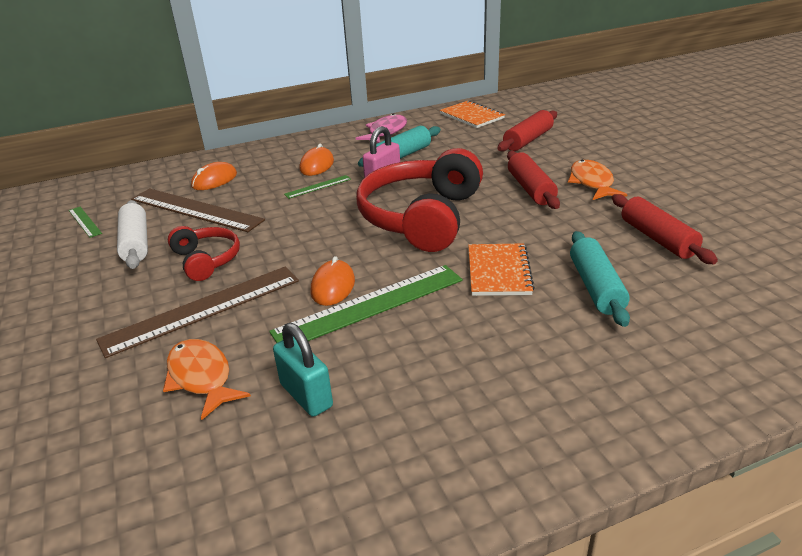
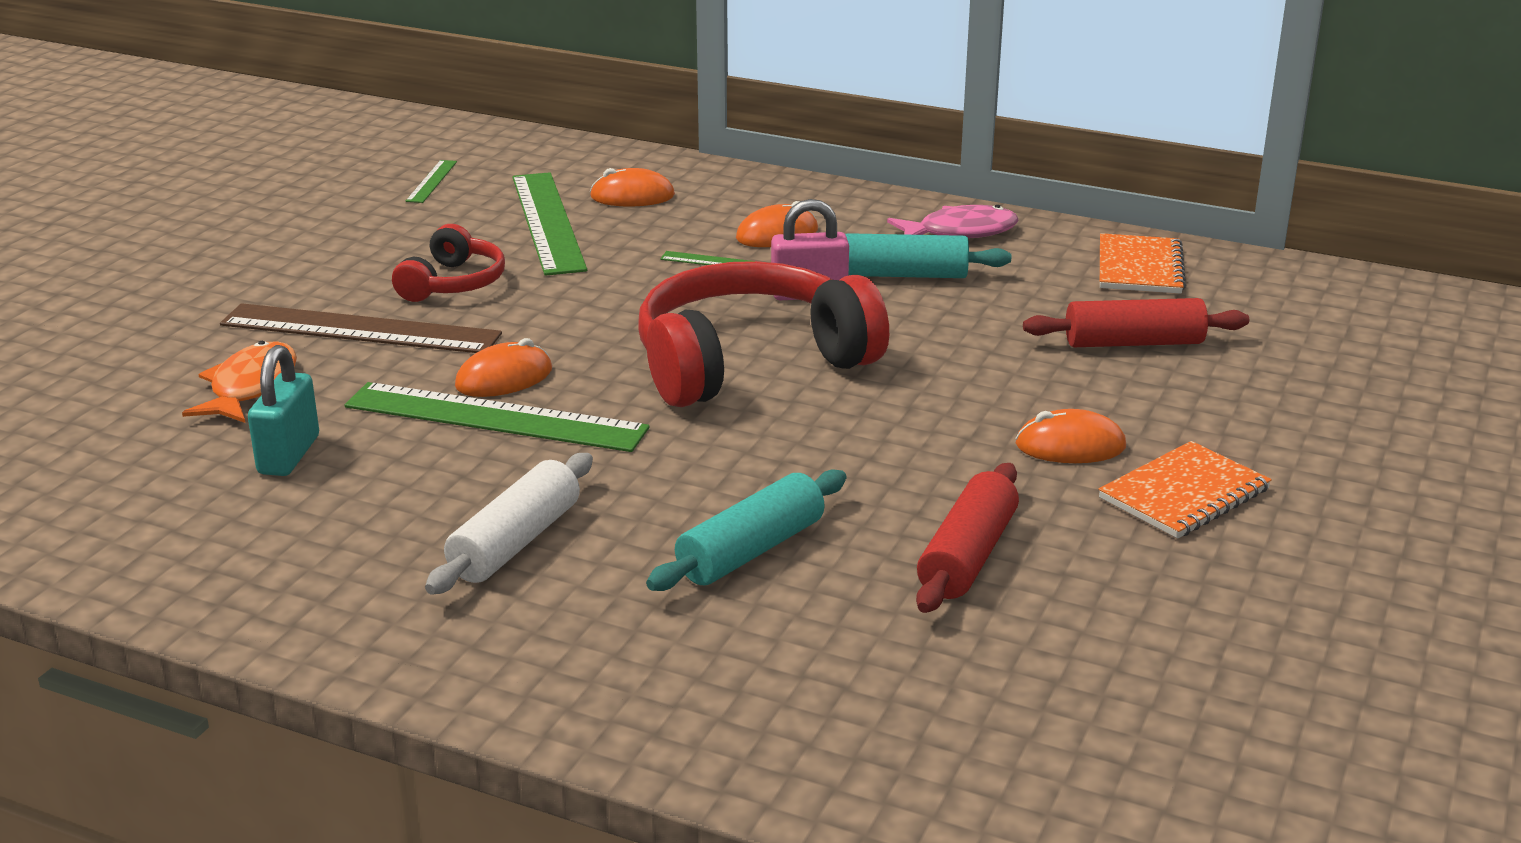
camera: 45 degrees right, 5 degrees down
white rolling pin [117,200,148,269] -> white rolling pin moved to [425,453,593,595]
brown ruler [131,189,265,232] -> green ruler [512,172,587,276]
orange notebook [468,243,535,296] -> orange notebook moved to [1098,441,1272,538]
red rolling pin [507,151,560,209] -> none
orange fish [568,160,628,200] -> orange mouse [1015,409,1126,463]

